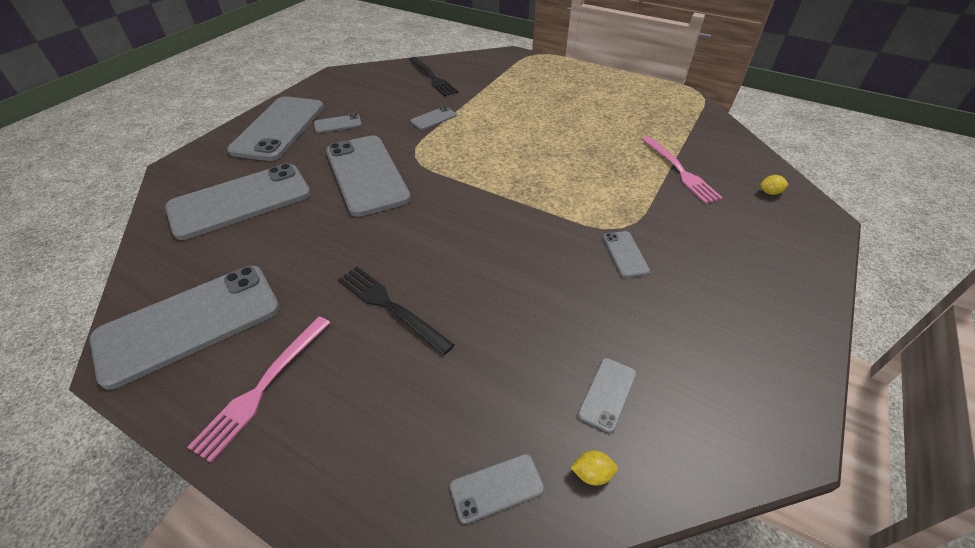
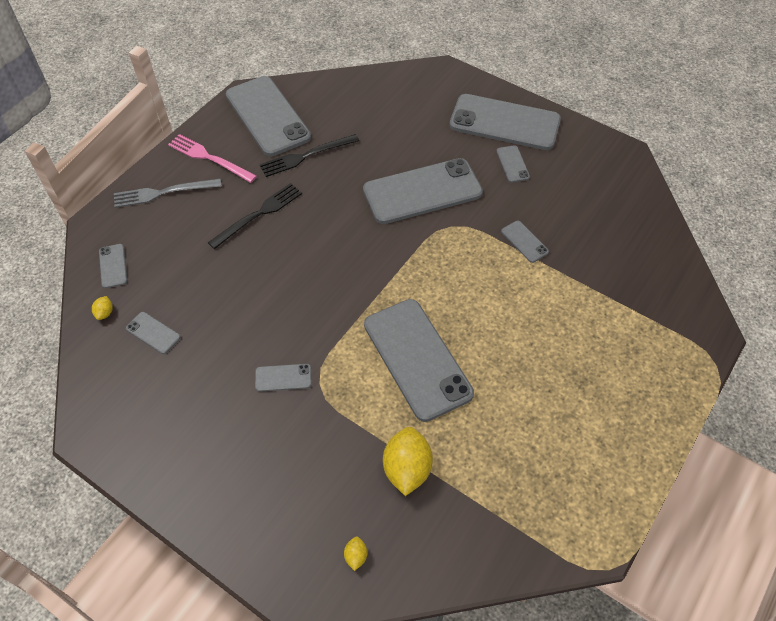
camera: 95 degrees right, 10 degrees up
grey phone [165,163,311,240] -> grey phone moved to [364,299,474,422]
black fork [409,57,458,97] -> black fork moved to [260,134,359,177]
pink fork [641,136,723,204] -> yellow lemon [383,427,433,496]
none -> grey fork [114,178,222,208]

